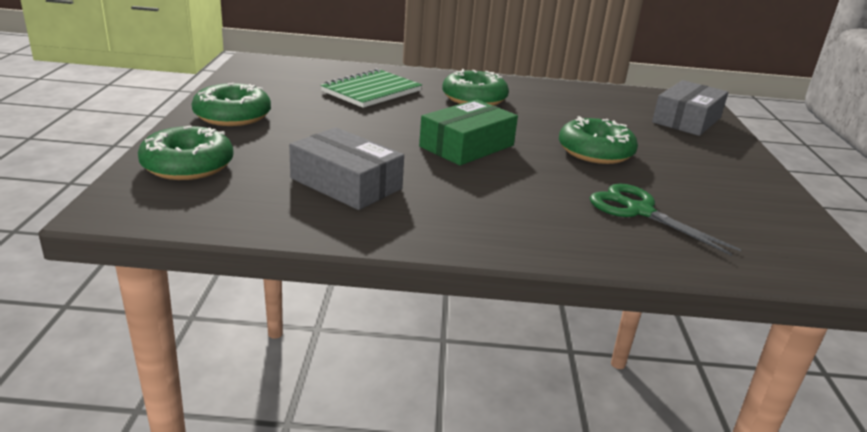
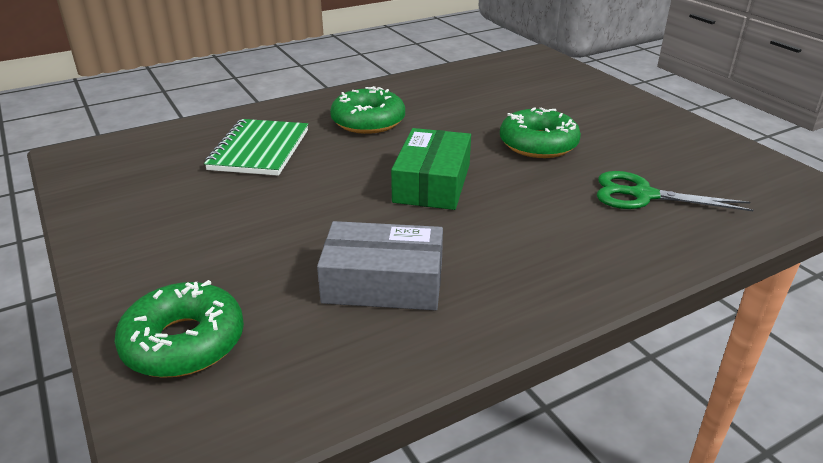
camera: 30 degrees left, 5 degrees up
green donut [192,83,271,126] -> none
grey box [652,80,728,136] -> none

